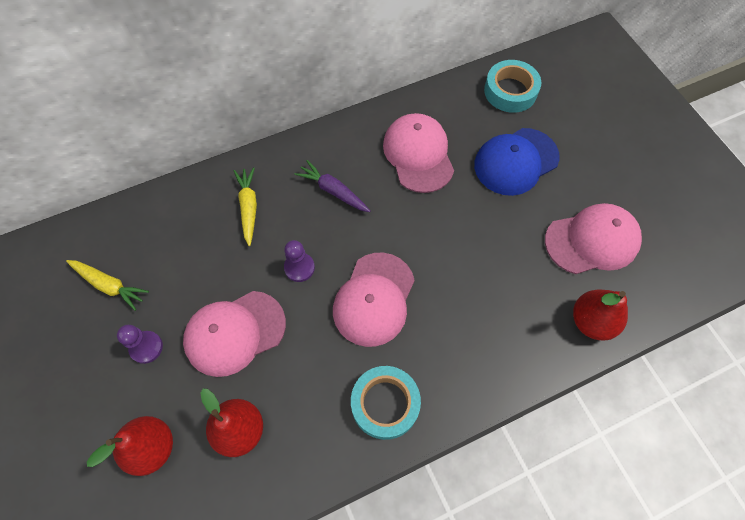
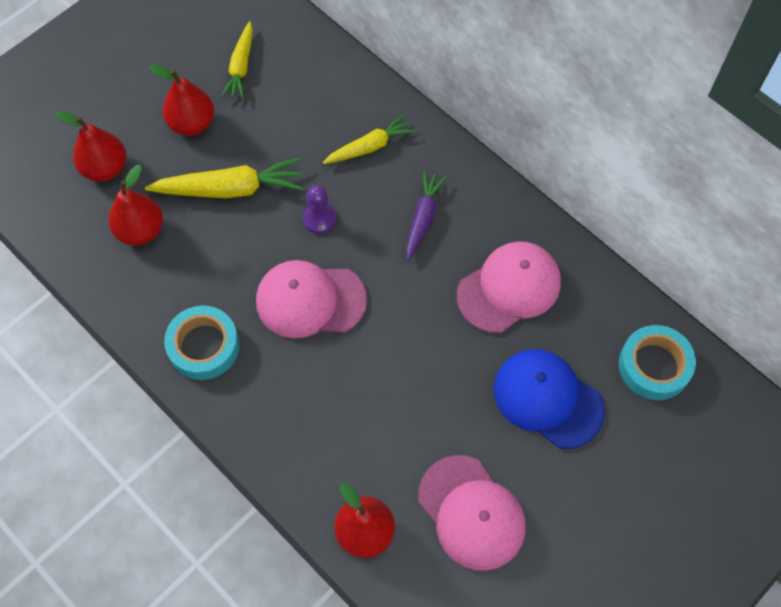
camera: 70 degrees right, 0 degrees up
purple pawn [117,325,163,364] -> red pear [149,64,214,136]
pink cap [183,291,286,377] -> yellow carrot [145,157,304,198]

